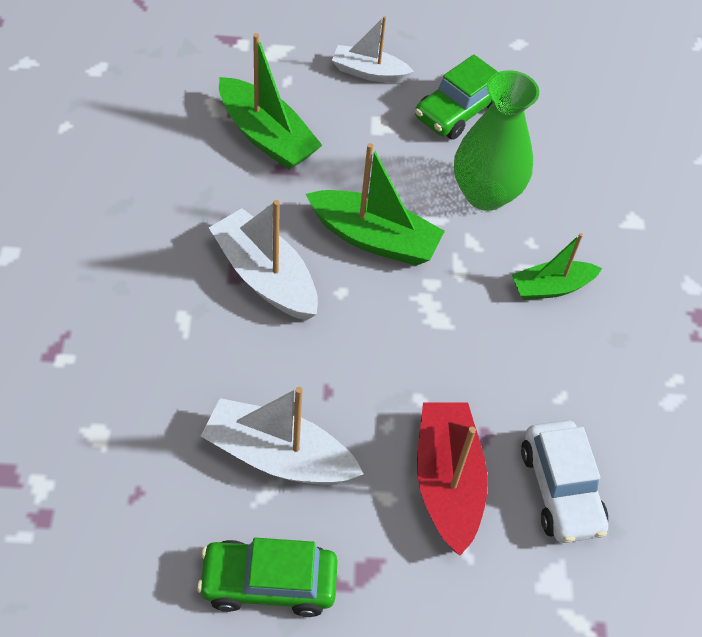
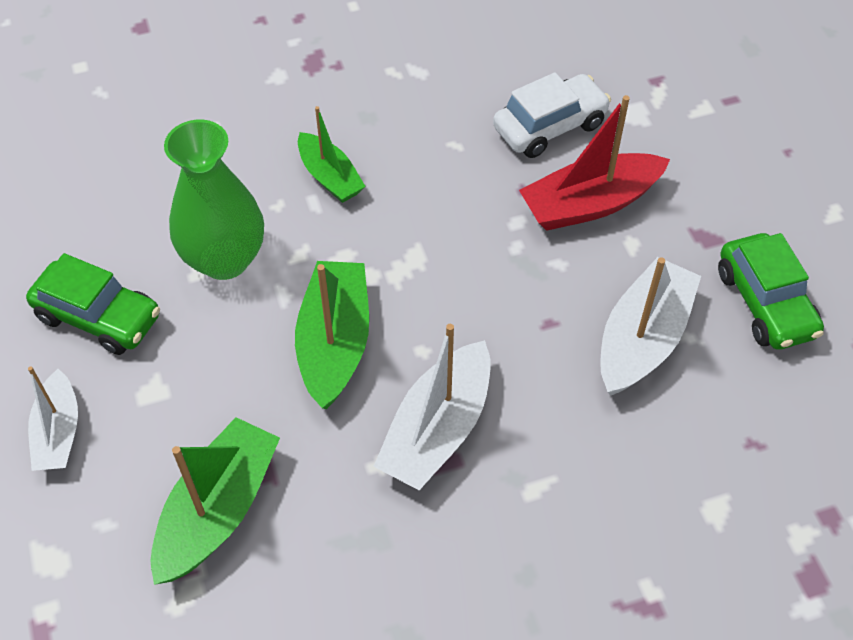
camera: 105 degrees left, 0 degrees up
white boat [201,387,363,485] -> white boat turned 150 degrees counterclockwise [600,257,701,396]

